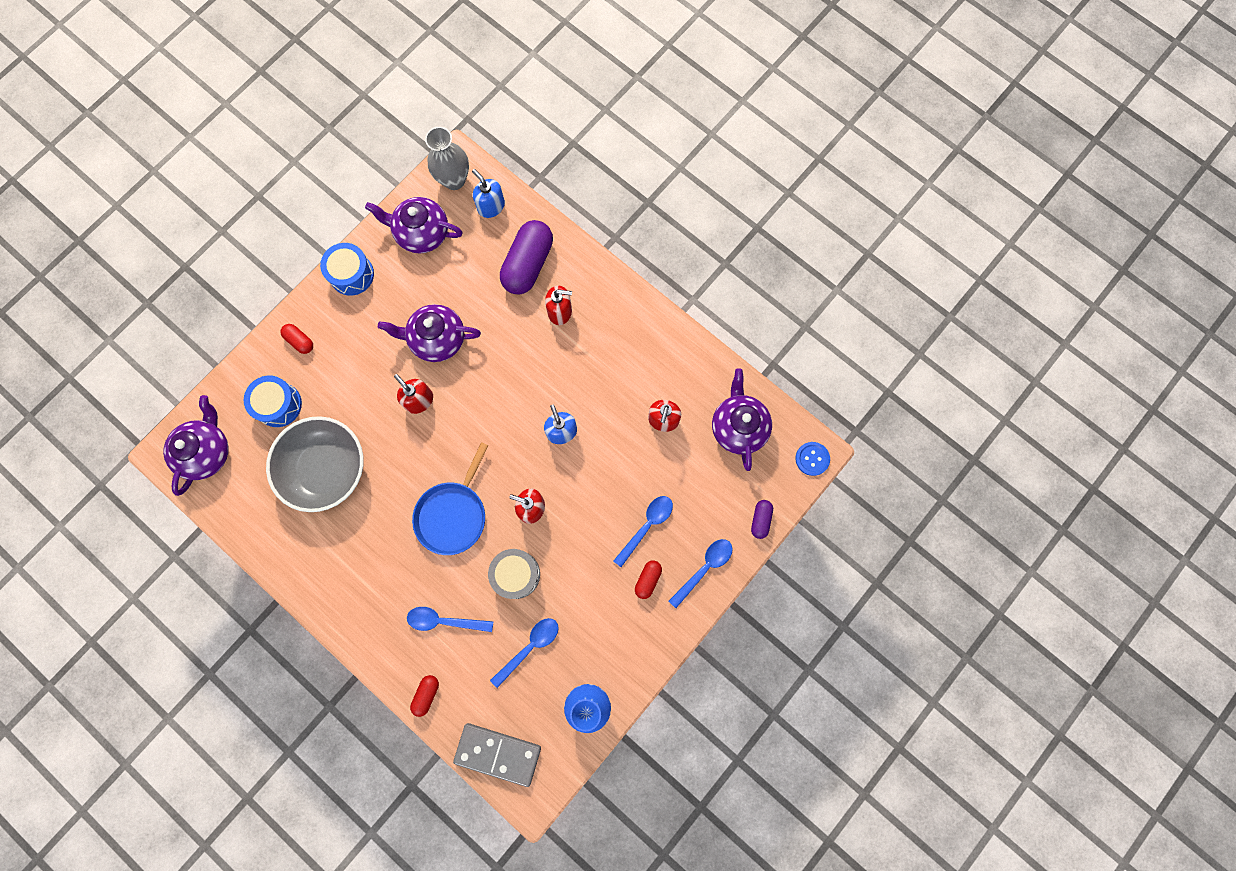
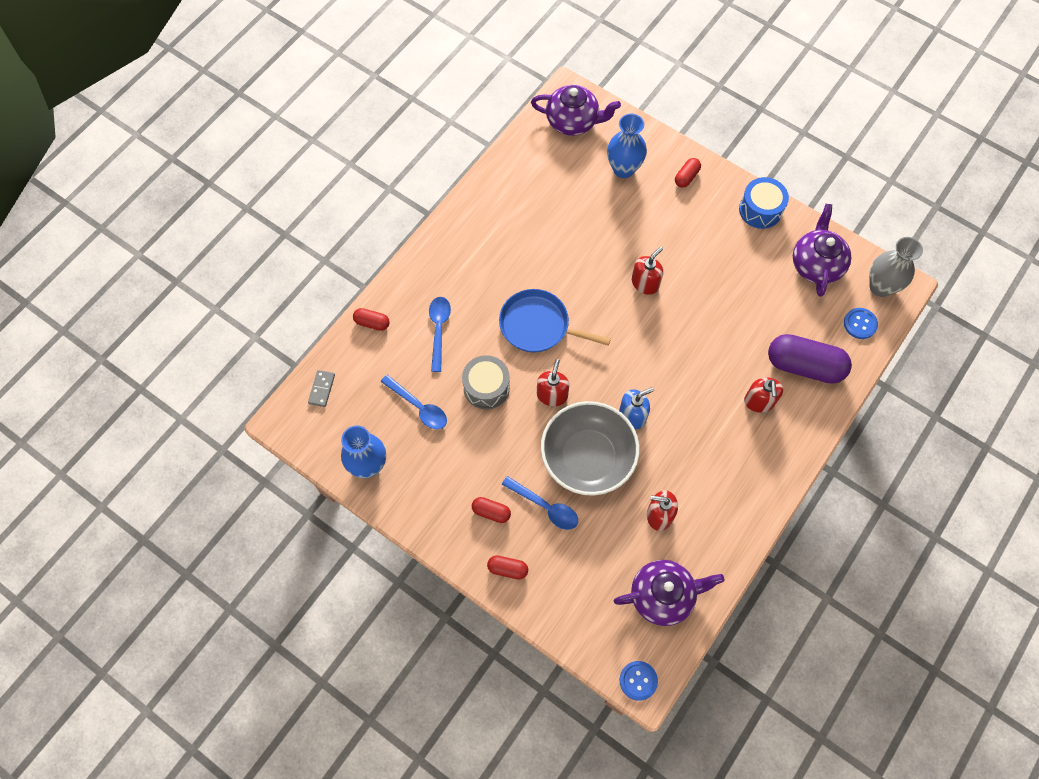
camera: 85 degrees right, 10 degrees down
blue drum [244,376,302,427] -> blue vase [607,114,647,178]
grey bowl [266,416,364,512] -> grey bowl moved to [541,401,640,496]
purple teapot [378,304,481,362] -> none
grey domino [453,723,541,787] -> grey domino [308,370,335,407], size x0.49
blue soap dispenser [472,169,505,218] -> blue button [844,308,878,339]
blue spoon [669,539,733,608] -> red capsule [487,555,528,580]
purple capsule [751,500,773,539] -> none

